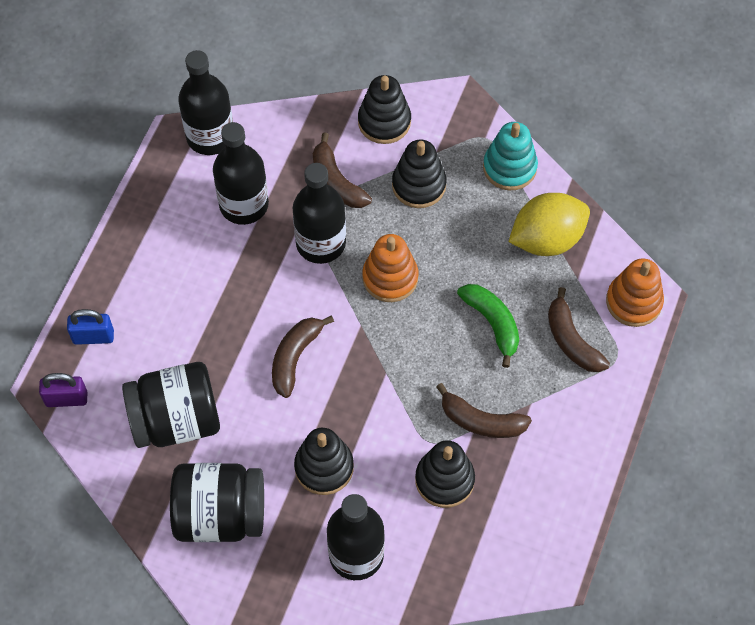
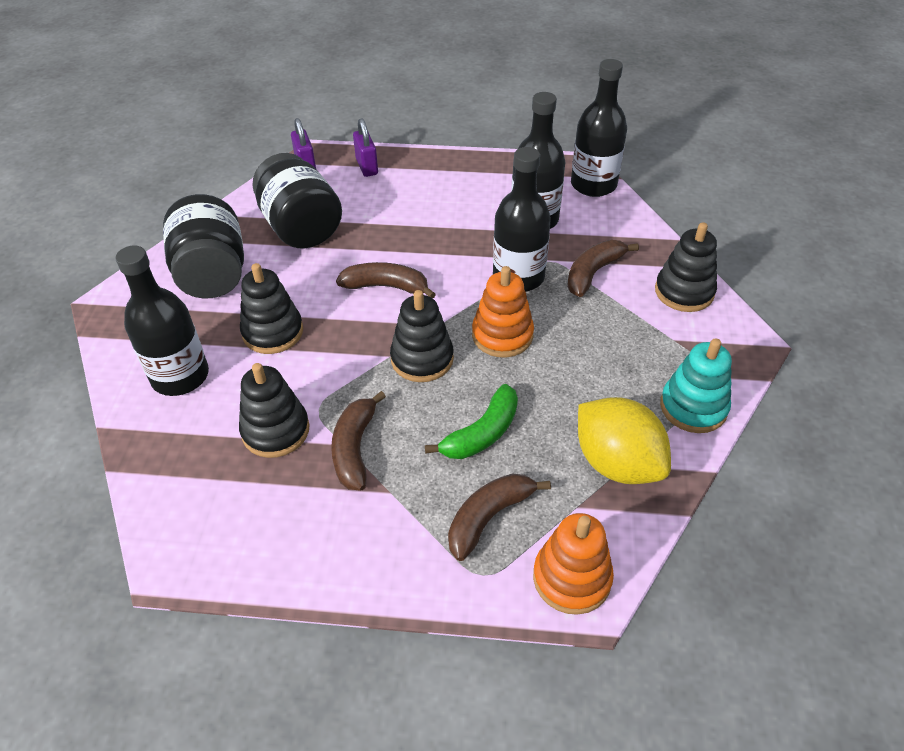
camera: 75 degrees right, 15 degrees down
blue padlock [67,309,114,345] -> purple padlock [353,118,378,177]
black stacking toy [392,140,447,208] -> black stacking toy moved to [390,290,454,382]

